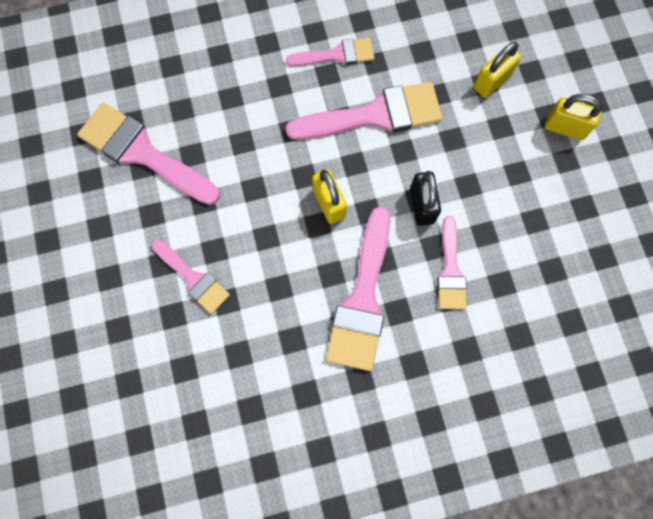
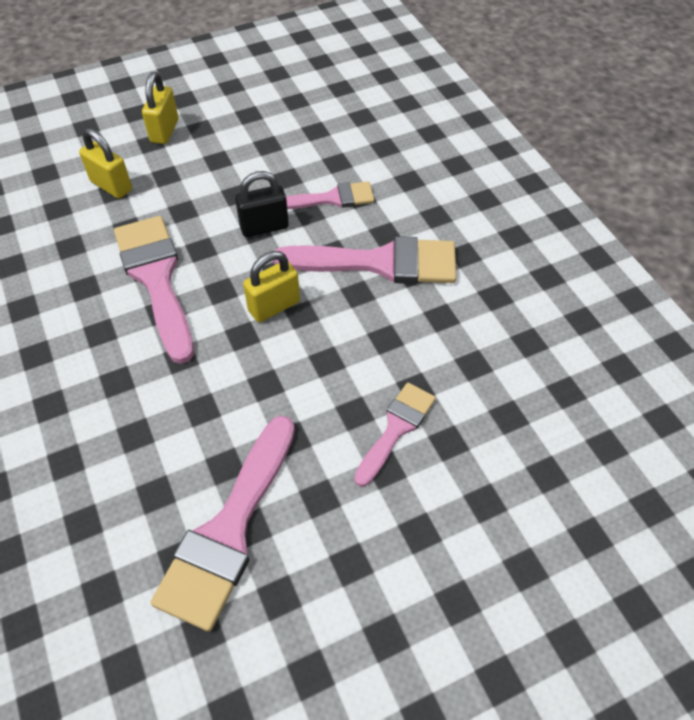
camera: 100 degrees left, 20 degrees down
pink brush [286,38,374,67] -> none

